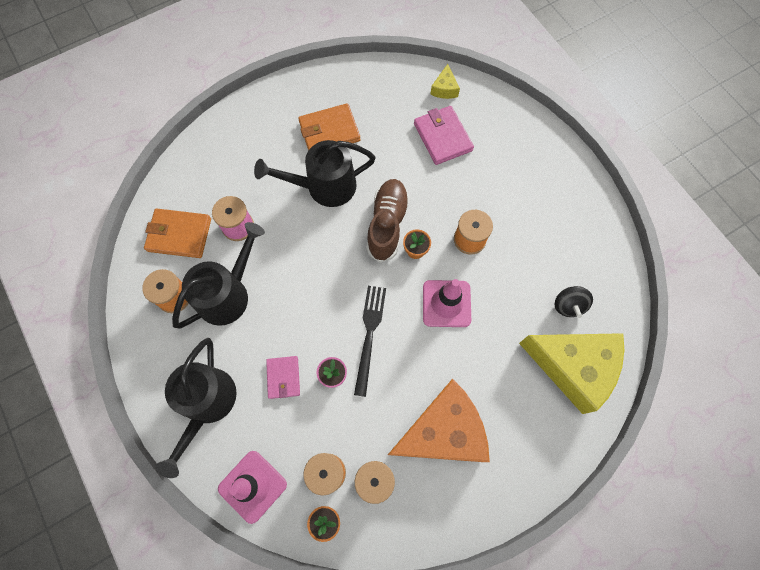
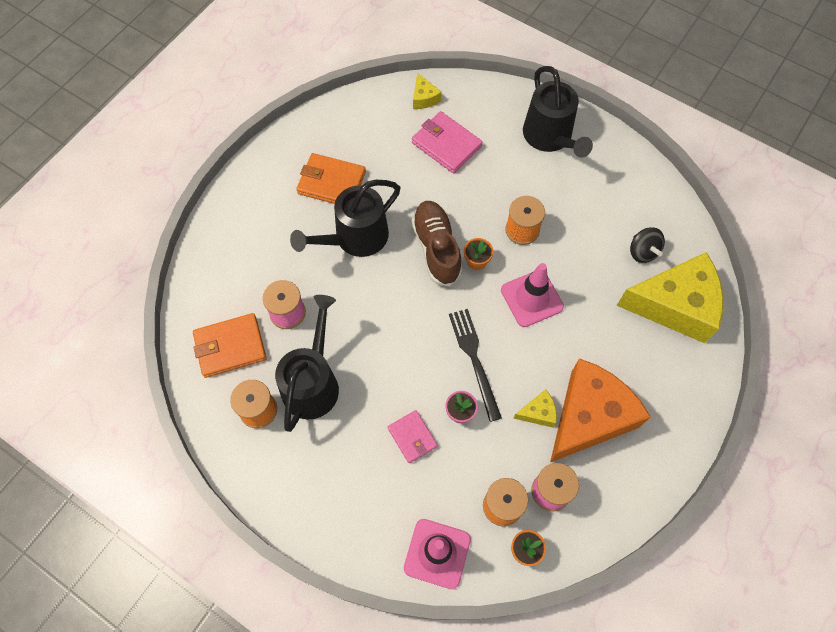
camera: 25 degrees left, 5 degrees down
black watering can [155,338,237,478] -> black watering can moved to [523,66,593,158]
orange wallet [298,103,360,151] -> orange wallet turned 60 degrees clockwise [296,153,366,204]
none -> yellow cheese [513,389,557,428]

